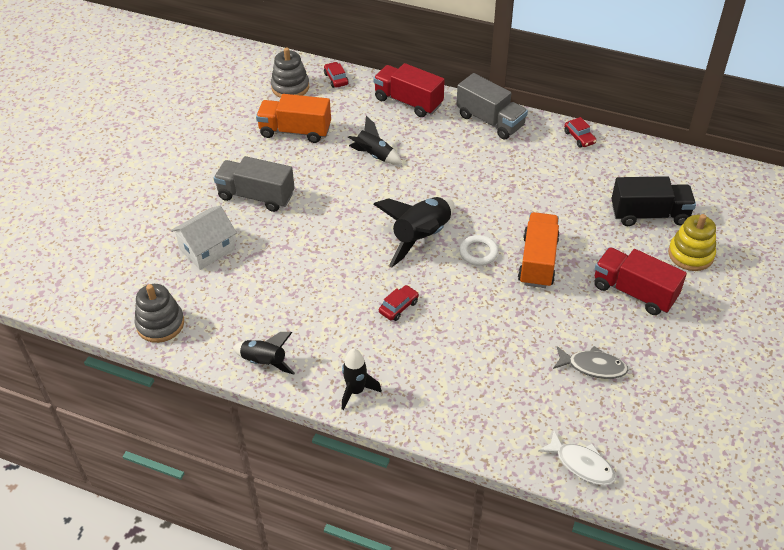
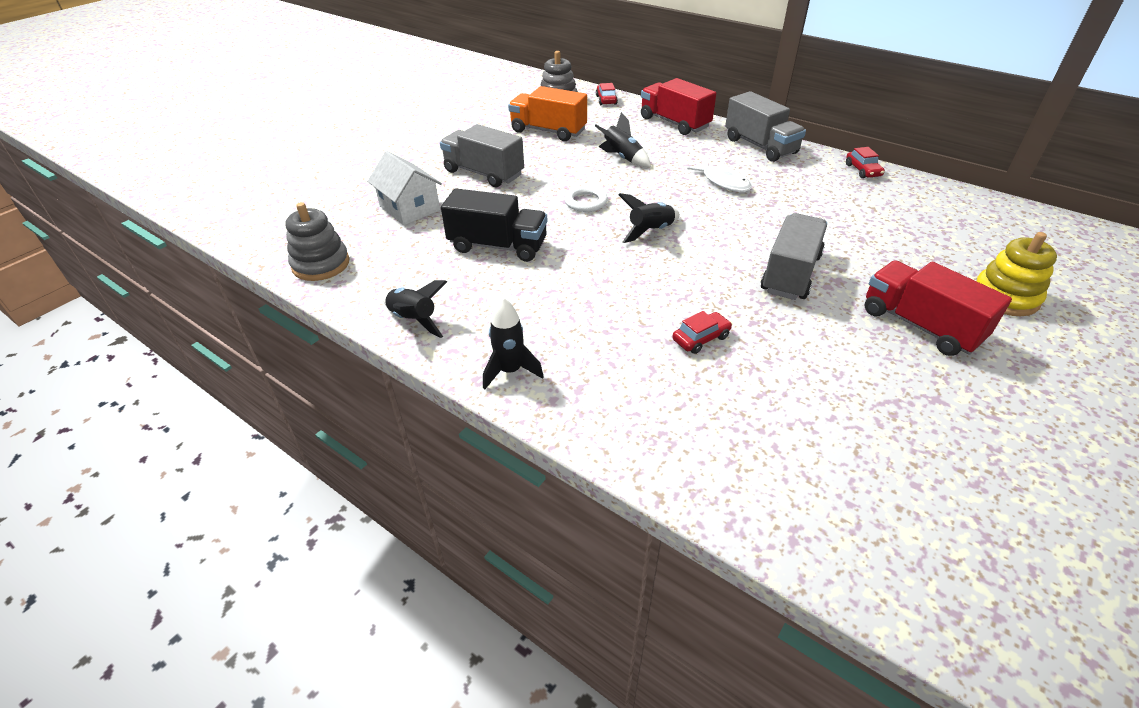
camera: 15 degrees right, 5 degrees down
white house [171,206,237,270] -> white house turned 75 degrees clockwise [367,151,442,225]
black rocket [373,197,455,268] -> black rocket [619,193,680,243], size x0.60
red car [379,285,419,321] -> red car moved to [673,311,732,354]
white ring [459,235,498,266] -> white ring moved to [564,185,608,212]
orange truck [518,212,560,288] -> grey truck [761,213,827,300]
white fish [538,431,616,485] -> white fish moved to [687,160,752,192]
grey fish [553,346,628,379] -> none
black truck [611,176,696,226] -> black truck moved to [441,188,547,262]

